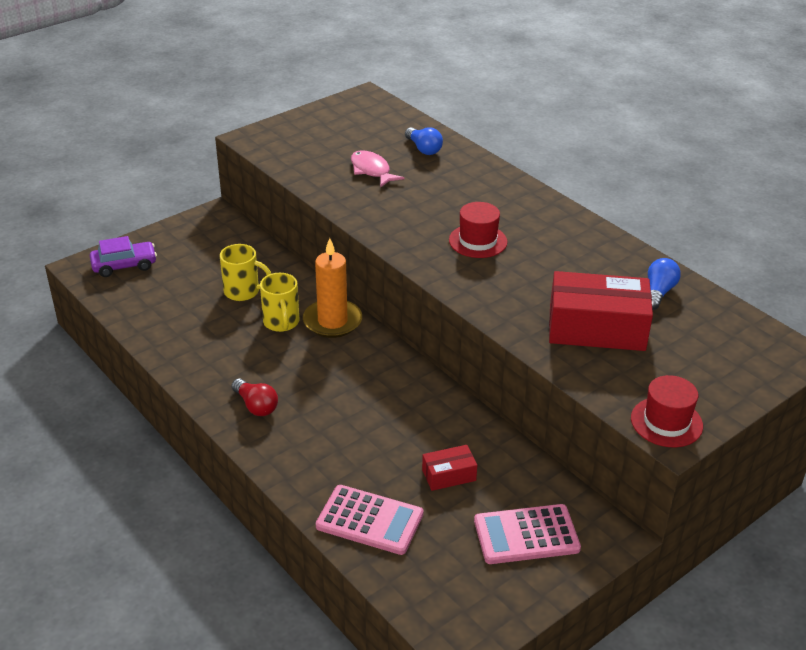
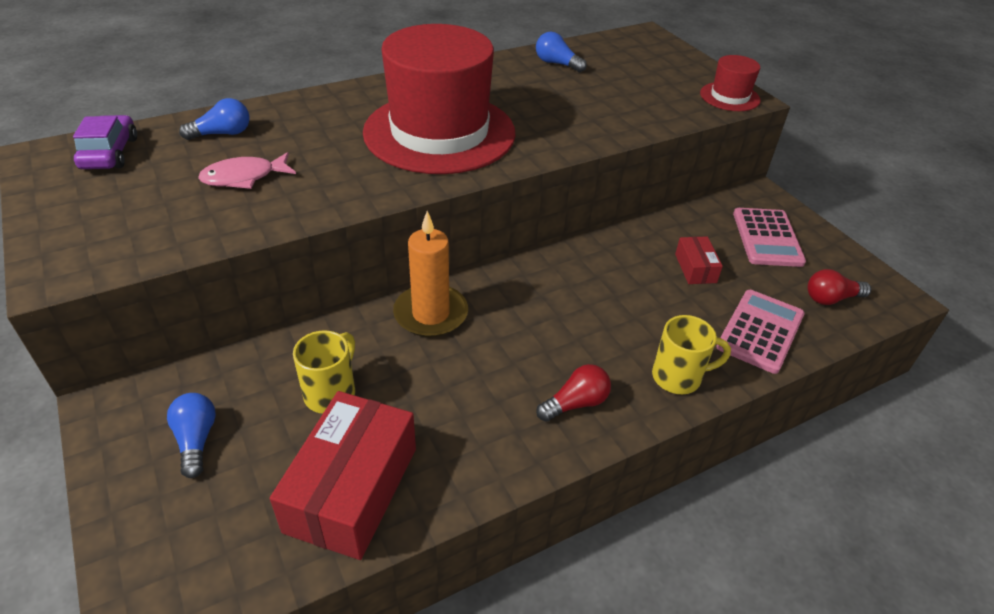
camera: 80 degrees left, 5 degrees up
purple car [90,236,157,277] -> purple car moved to [73,115,137,169]
yellow mug [260,273,300,332] -> yellow mug moved to [652,315,731,394]
red hat [449,202,507,258] -> red hat [363,24,516,174], size x2.31
red box [549,271,653,351] -> red box moved to [270,391,416,560]
none -> blue light bulb [167,393,216,478]
none -> red light bulb [808,269,871,305]

